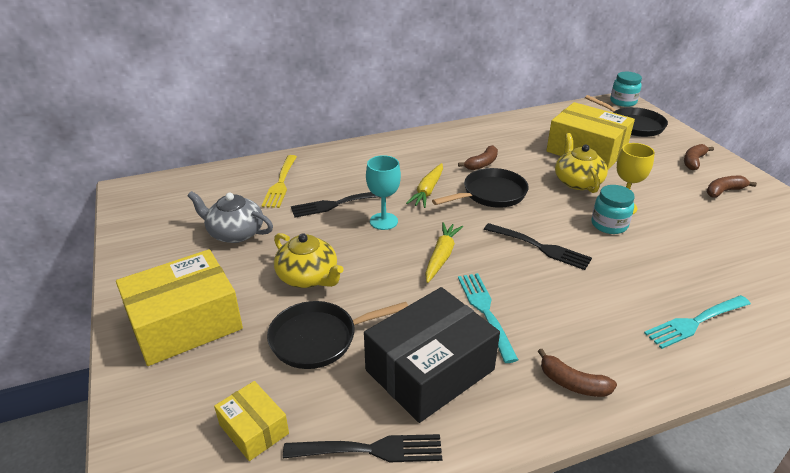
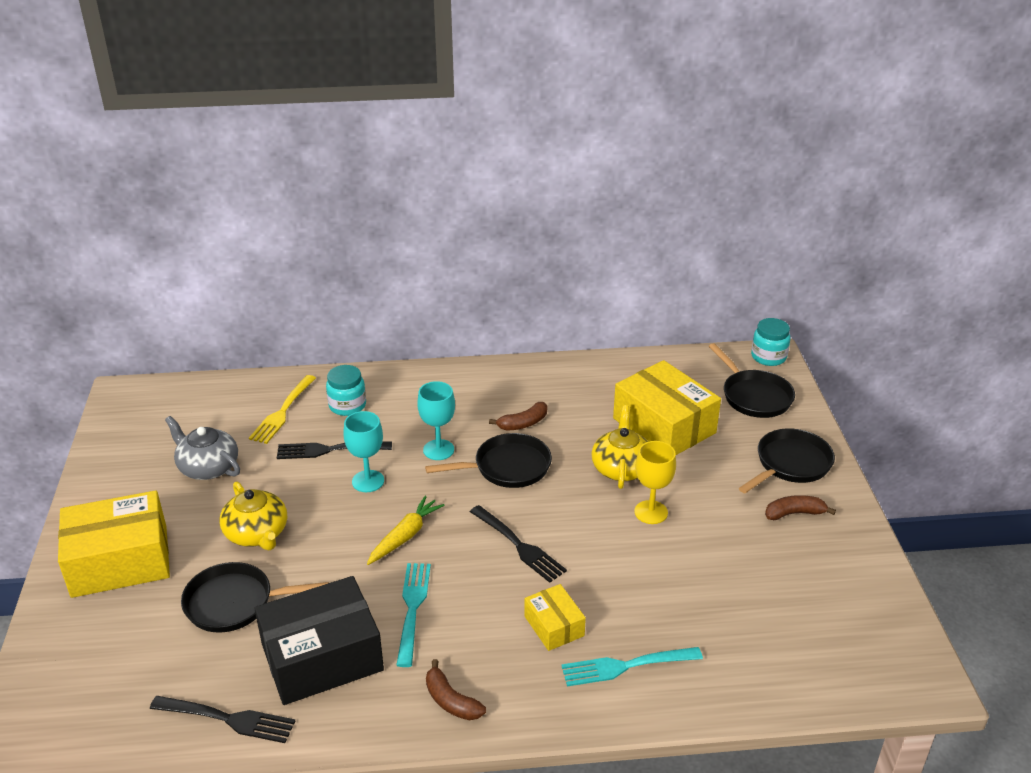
camera: 15 degrees right, 0 degrees up
yellow box [214,381,289,461] -> yellow box moved to [524,584,586,651]
yellow carrot [406,163,443,208] -> turquoise goblet [417,381,455,460]
turquoise jar [591,185,635,234] -> turquoise jar moved to [326,365,366,416]
brown banana [684,144,714,170] -> black pan [739,428,835,493]

